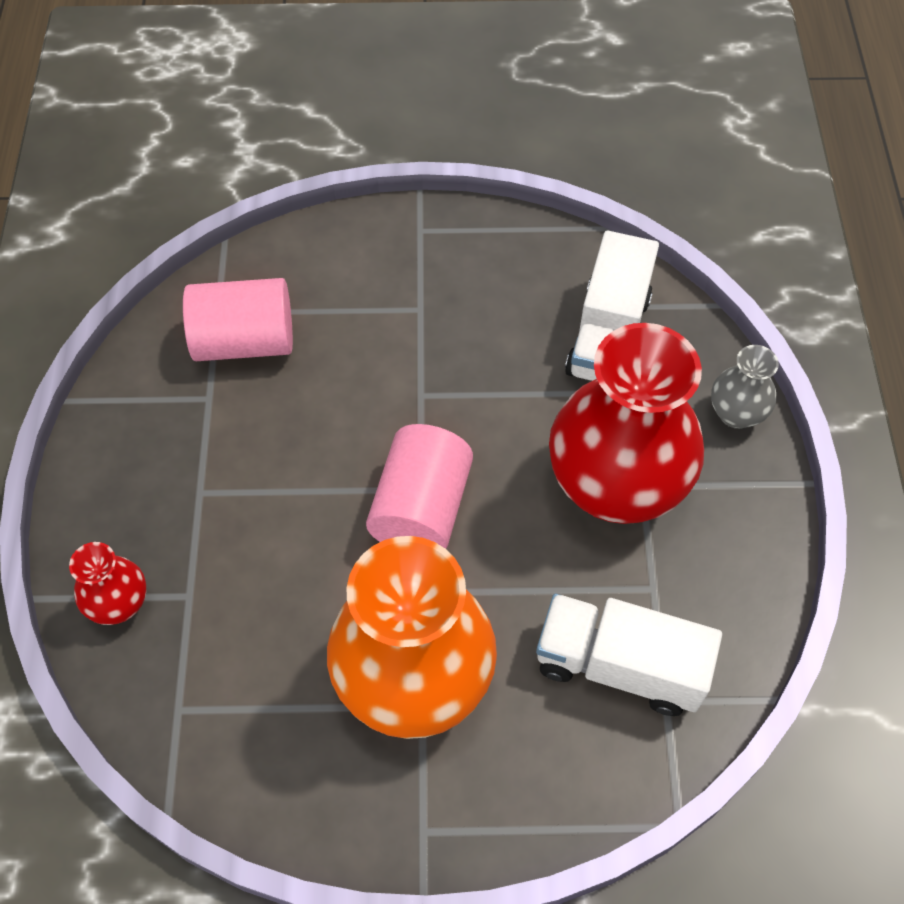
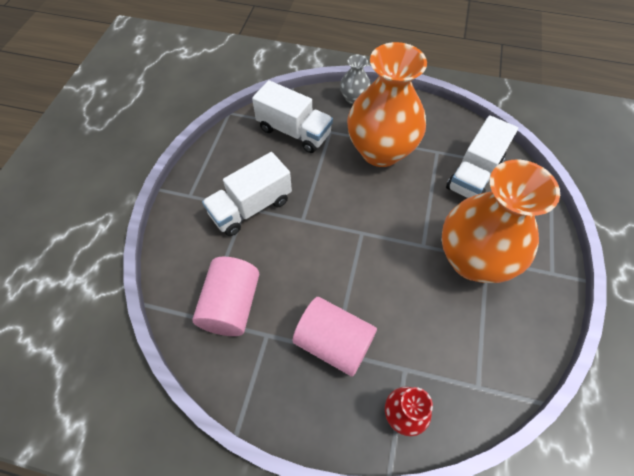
camera: 75 degrees left, 0 degrees up
pink cylinder [366,424,473,549] -> pink cylinder moved to [292,297,377,377]
red vase [549,323,704,524] -> orange vase [347,42,427,167]
none -> white truck [202,152,292,236]

